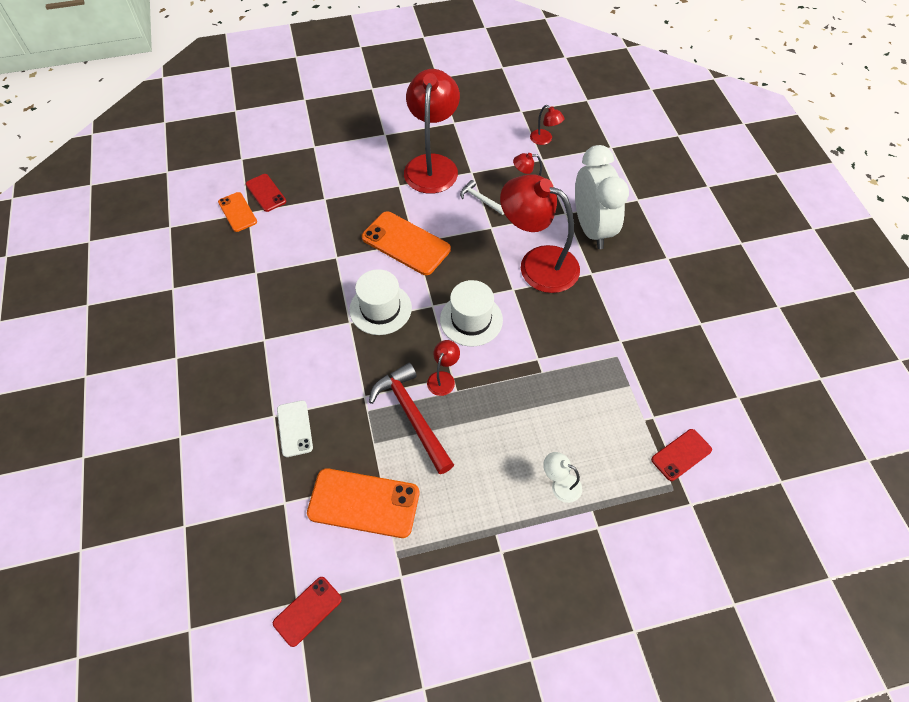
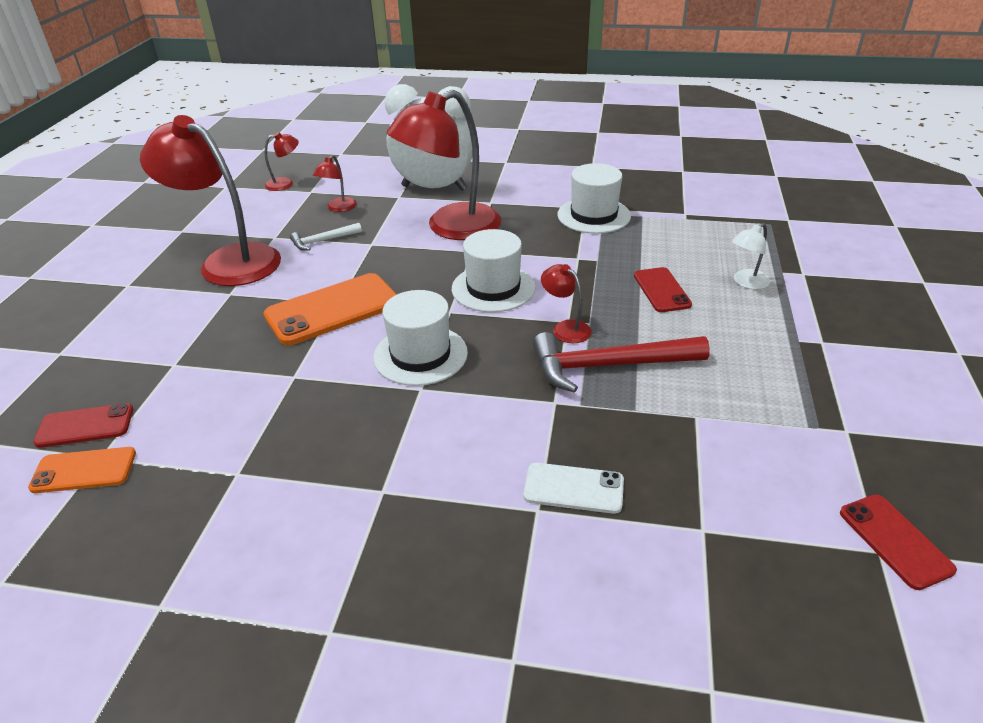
camera: 65 degrees left, 20 degrees down
orange phone [307,468,419,538] -> none
red phone [651,429,712,481] -> red phone moved to [634,267,692,312]
none -> white hat [557,163,631,234]

